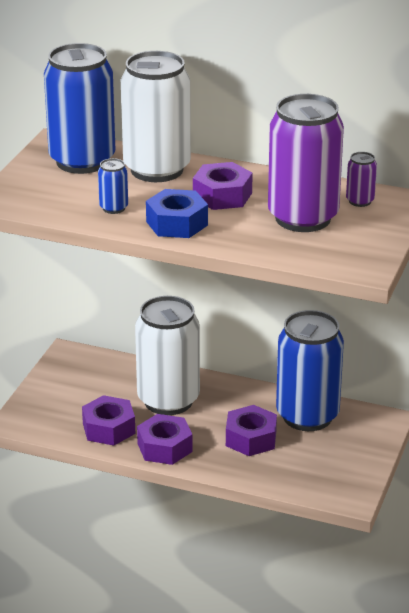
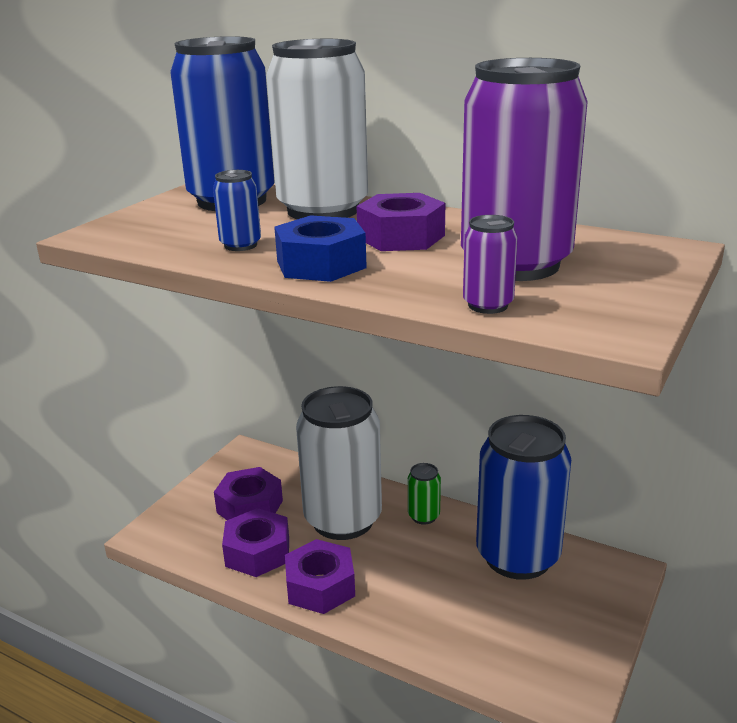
camera: 10 degrees right, 5 degrees down
purple nut [226,405,277,456] -> purple nut moved to [214,467,283,520]
purple can [346,152,377,207] -> purple can moved to [463,215,518,314]
none -> green can [408,463,441,525]

